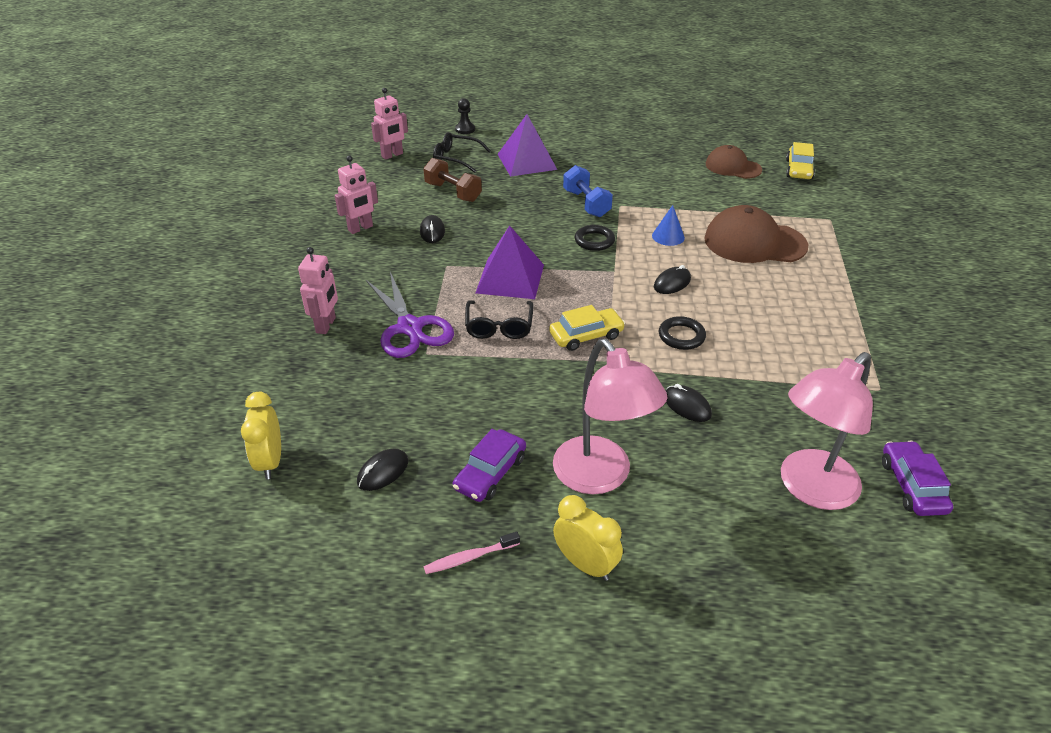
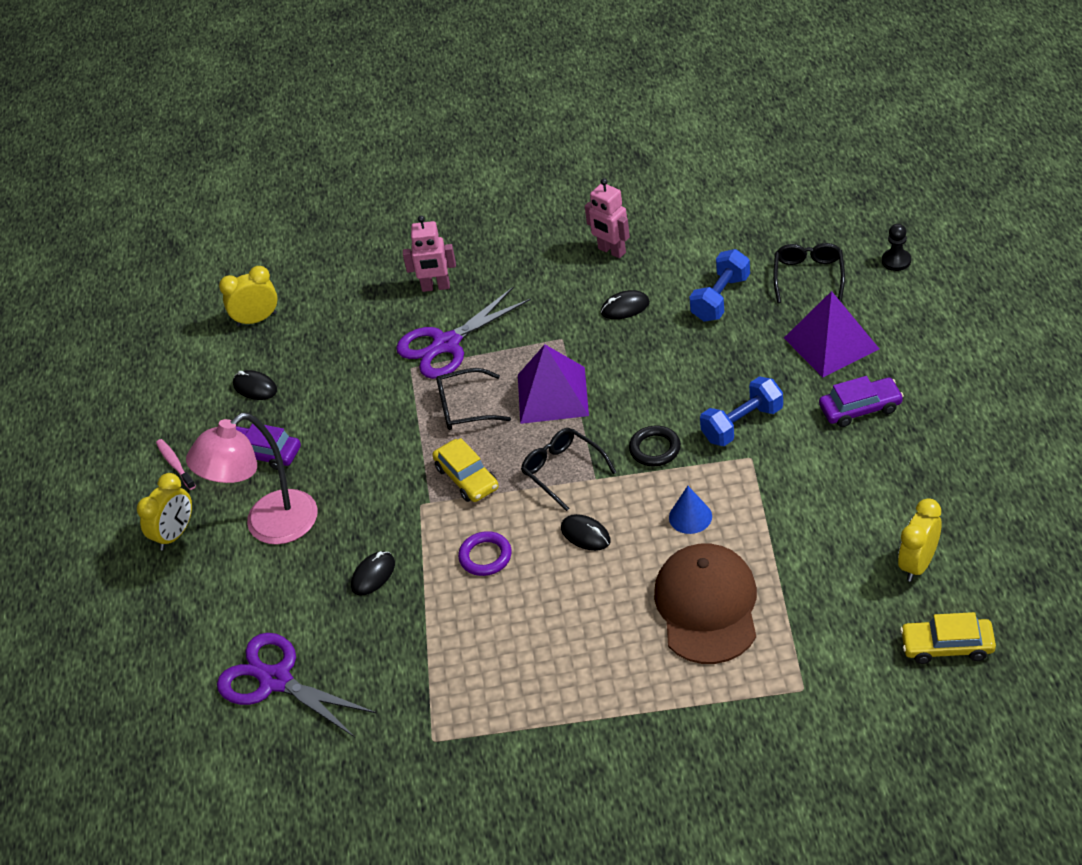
camera: 85 degrees right, 5 degrees up
pink robot [371,88,408,160] -> none
brown dumbbell [423,158,482,202] -> blue dumbbell [689,249,750,322]
black ring [659,316,706,350] -> purple ring [458,531,512,576]
brown cap [706,145,762,179] -> yellow clock [898,498,942,582]
pink lamp [781,352,873,510] -> purple scissors [217,633,376,737]
purple car [882,441,953,516] -> purple car moved to [819,376,904,427]
none -> black glasses [521,428,617,511]

